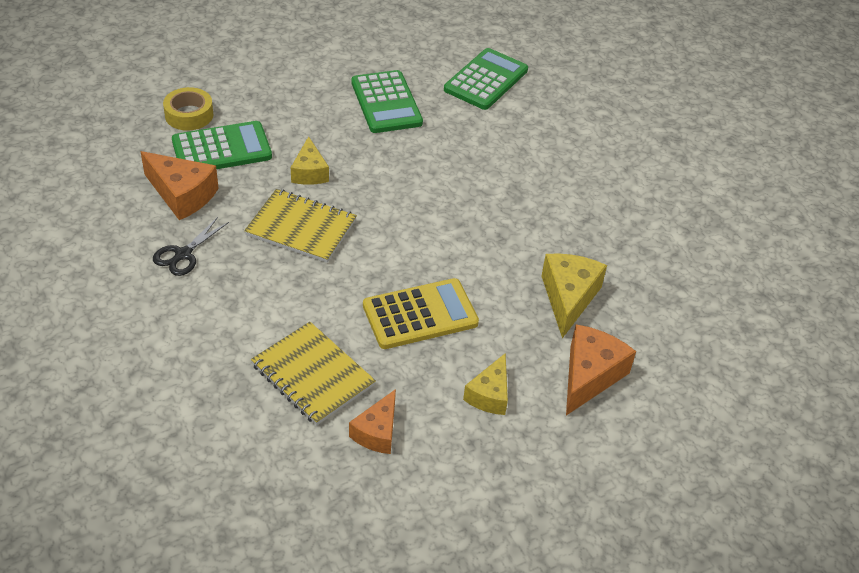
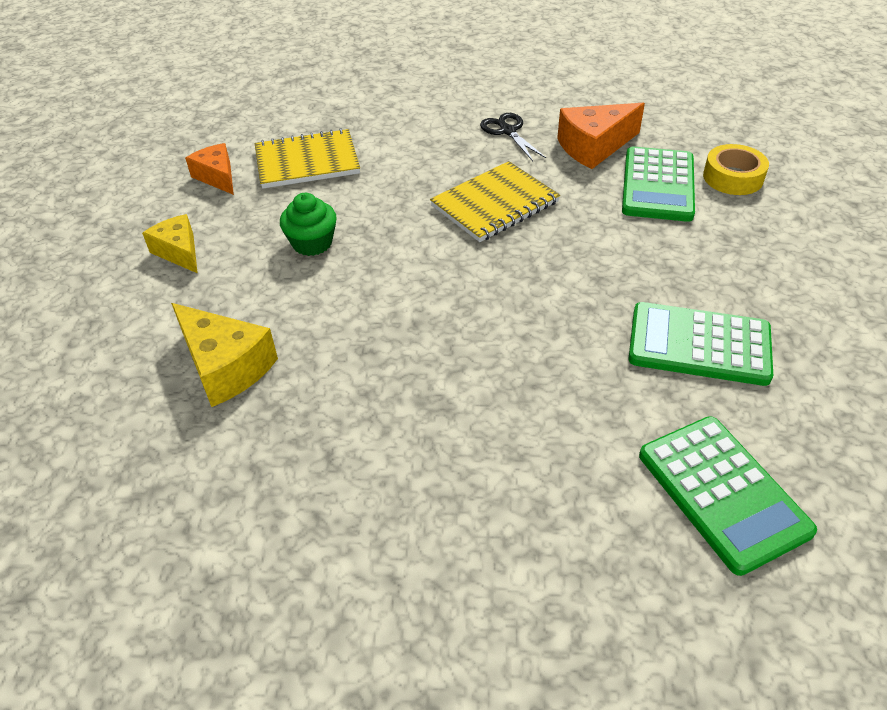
camera: 125 degrees right, 0 degrees up
yellow cheese [291,136,329,185] -> none
yellow calculator [363,278,479,349] -> green cupcake [280,193,337,256]
orange cheese [566,324,636,415] -> none

